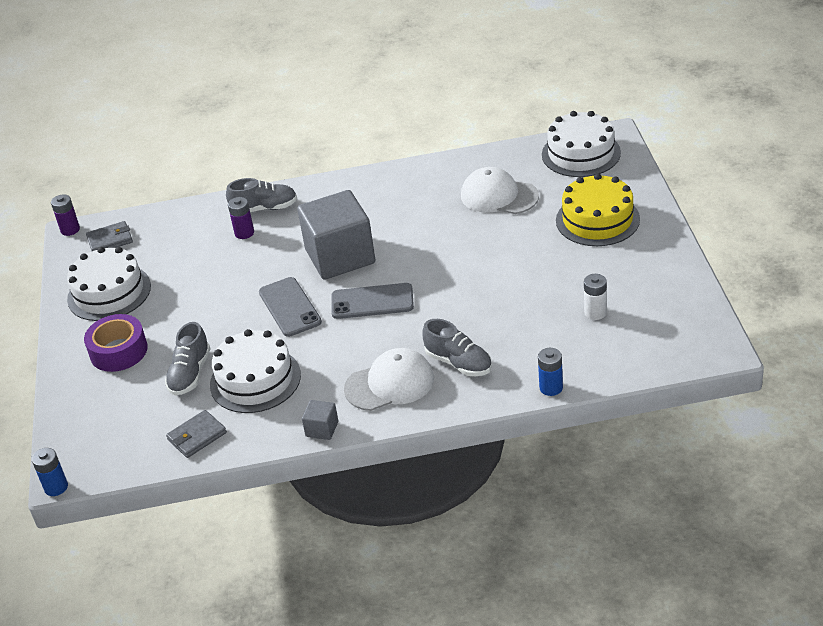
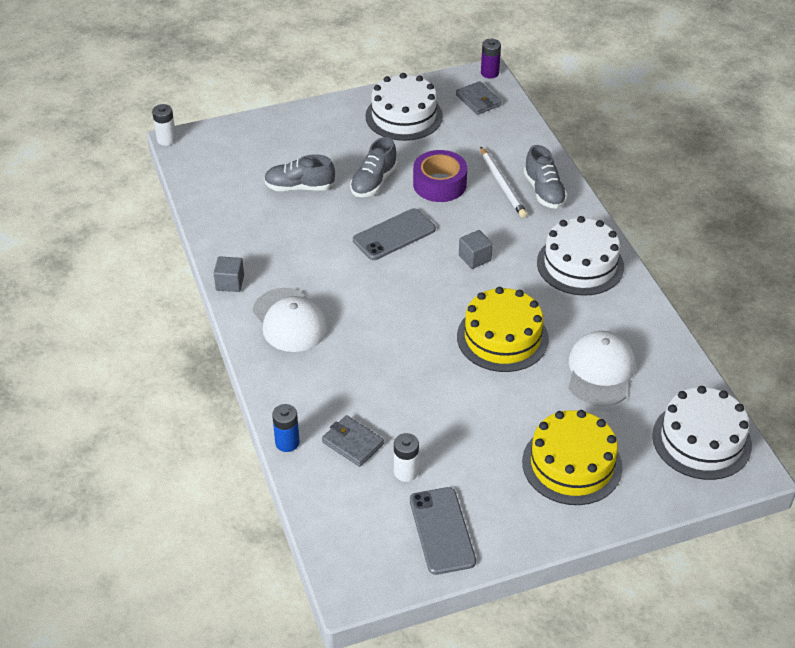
camera: 75 degrees right, 5 degrees up
blue battery [32,448,68,496] -> white battery [152,104,176,146]
purple tape [84,314,148,372] -> purple tape moved to [413,150,467,202]
grey wallet [166,410,227,458] -> grey wallet moved to [322,415,384,467]
white cake [210,329,301,413] -> white cake moved to [537,216,624,296]
purple battery [228,197,254,239] -> white pencil [480,147,527,218]
grey cube [297,190,375,280] -> grey cube [459,230,493,269], size x0.41
grey phone [331,283,414,319] -> grey phone moved to [410,487,476,575]
grey shoe [422,319,492,376] -> grey shoe moved to [350,137,397,197]
none -> yellow cake [457,287,549,372]

